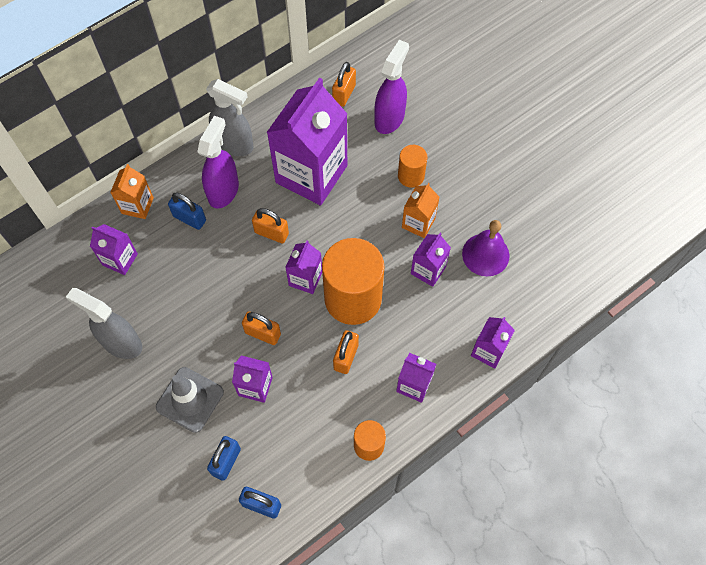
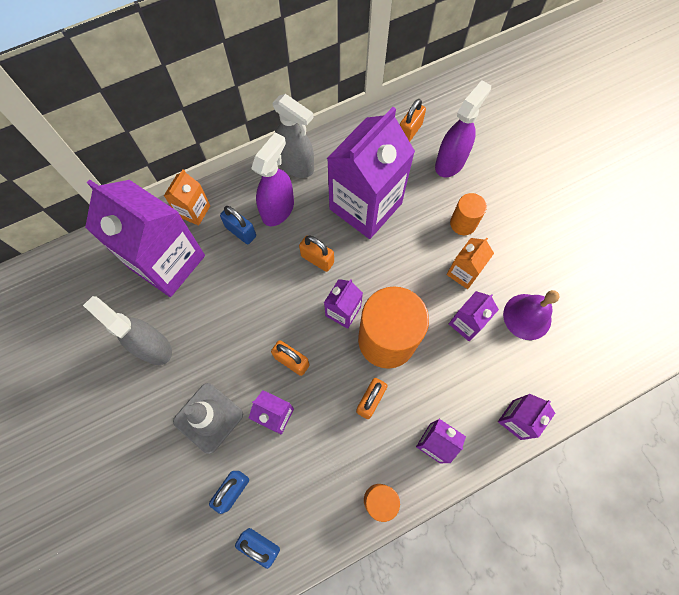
camera: 10 degrees right, 5 degrees up
purple carton [90,224,138,275] -> purple carton [85,180,205,297], size x2.13

